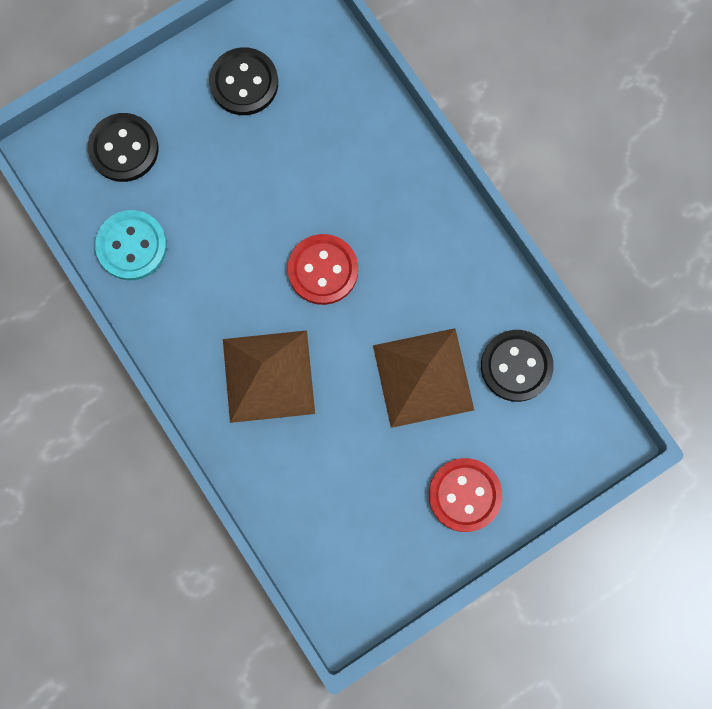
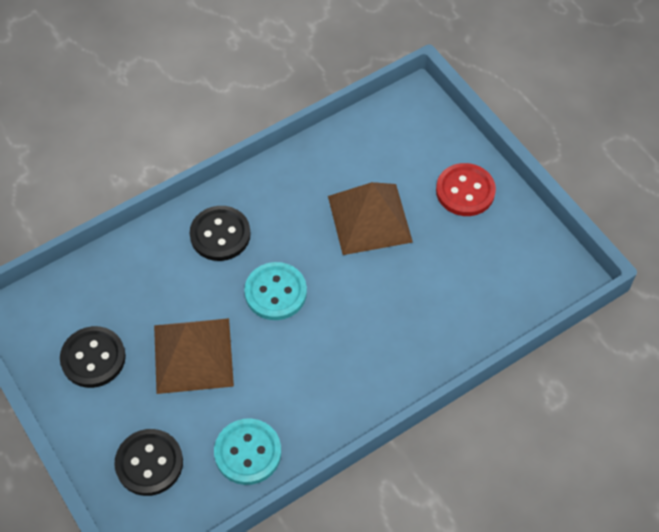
camera: 90 degrees left, 20 degrees down
brown pyramid [223,330,315,423] -> brown pyramid moved to [154,318,234,394]
red button [288,234,358,305] -> turquoise button [244,262,307,320]
black button [481,330,554,402] -> black button moved to [190,206,251,261]

